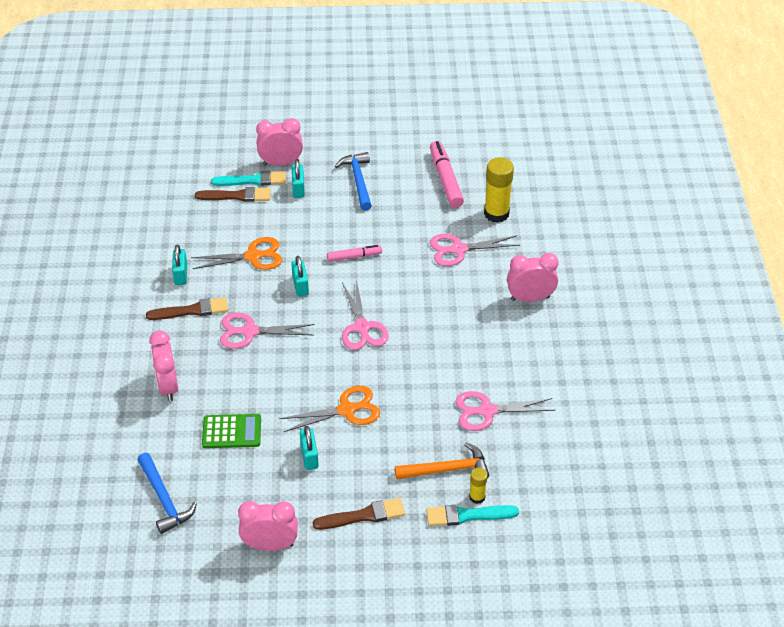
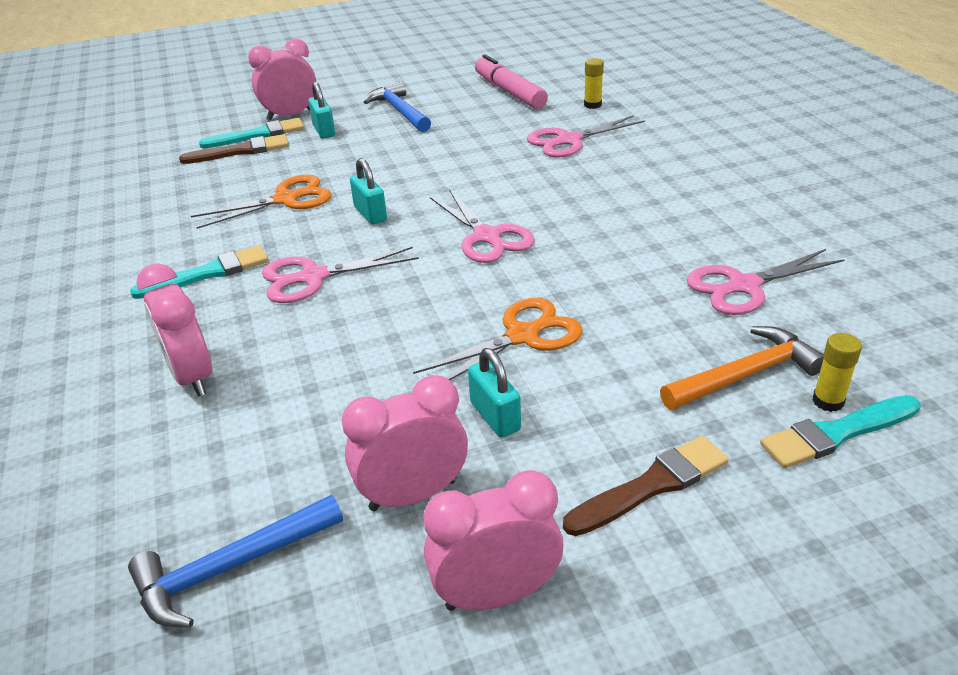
camera: 15 degrees left, 10 degrees down
blue hammer [138,453,197,534] -> blue hammer turned 105 degrees clockwise [128,495,343,628]
brown brush [146,297,228,320] -> turquoise brush [130,245,269,299]
turquoise padlock [172,245,187,285] -> none
green calculator [202,414,261,448] -> none
pink marker [327,245,382,262] -> none
yellow glue stick [484,157,514,223] -> yellow glue stick [584,58,604,109], size x0.52
pink clock [507,253,559,302] -> pink clock moved to [342,375,468,511]

